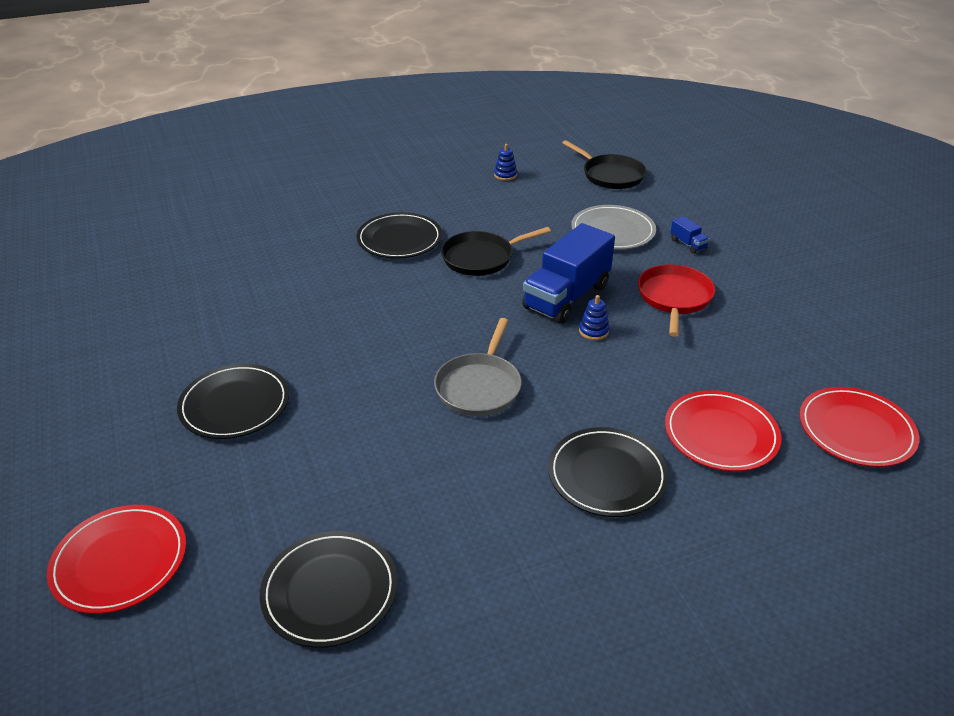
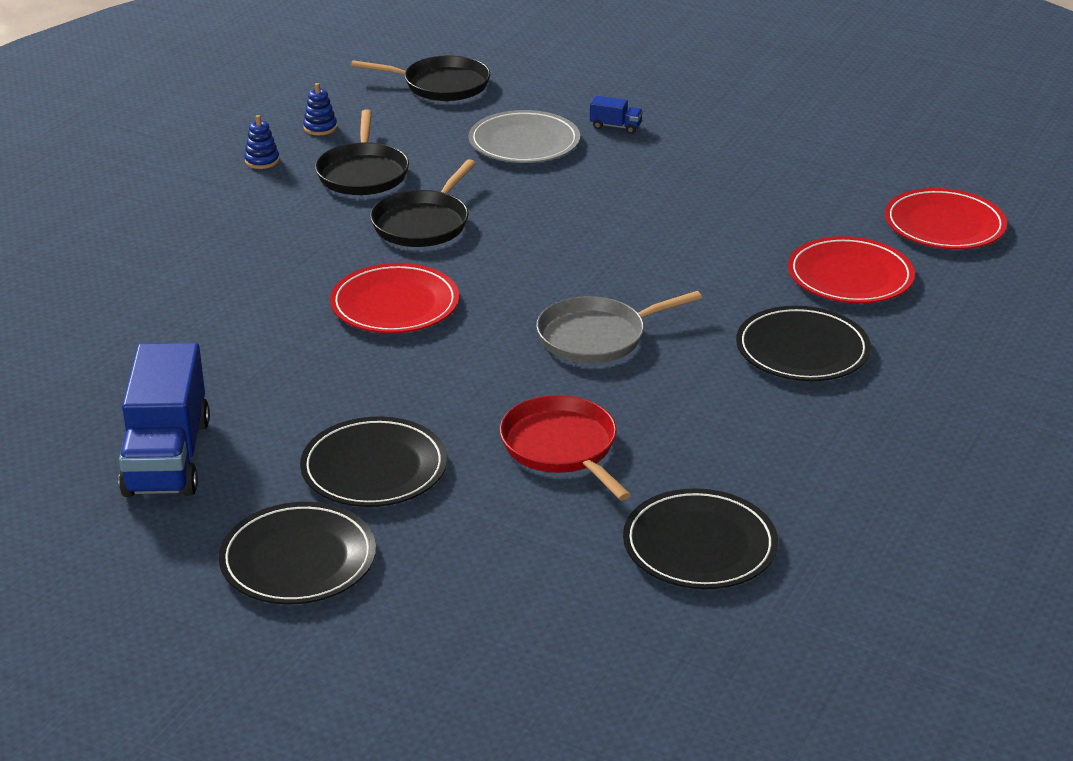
camera: 40 degrees left, 5 degrees down
red plate [47,505,186,614] -> red plate moved to [330,263,459,333]
black plate [357,212,442,259] -> black plate moved to [219,502,376,604]
grey pan [434,318,522,416] -> grey pan turned 90 degrees clockwise [536,291,702,364]
blue truck [522,223,615,324] -> blue truck moved to [118,343,210,497]
blue stacking toy [579,295,610,340] -> blue stacking toy moved to [244,115,280,169]
red pan [638,264,715,337] -> red pan moved to [500,395,631,500]
none -> black pan [315,110,409,195]

